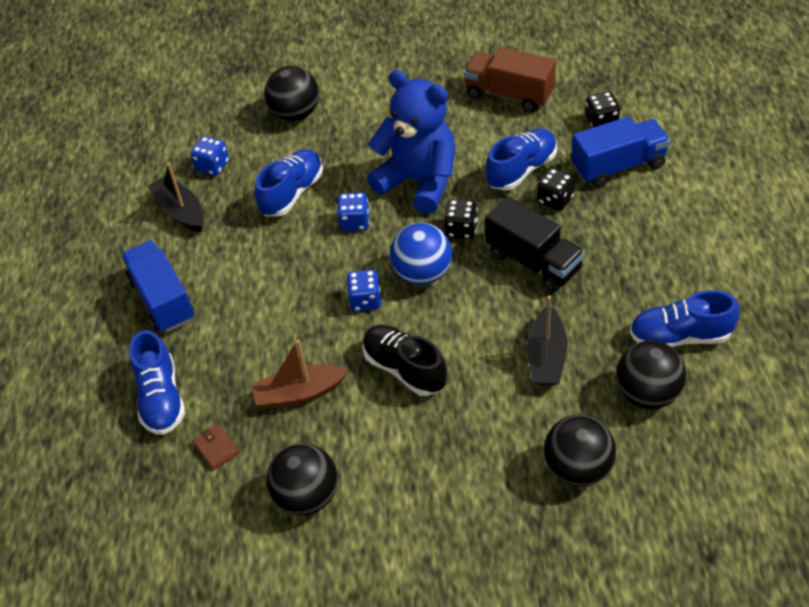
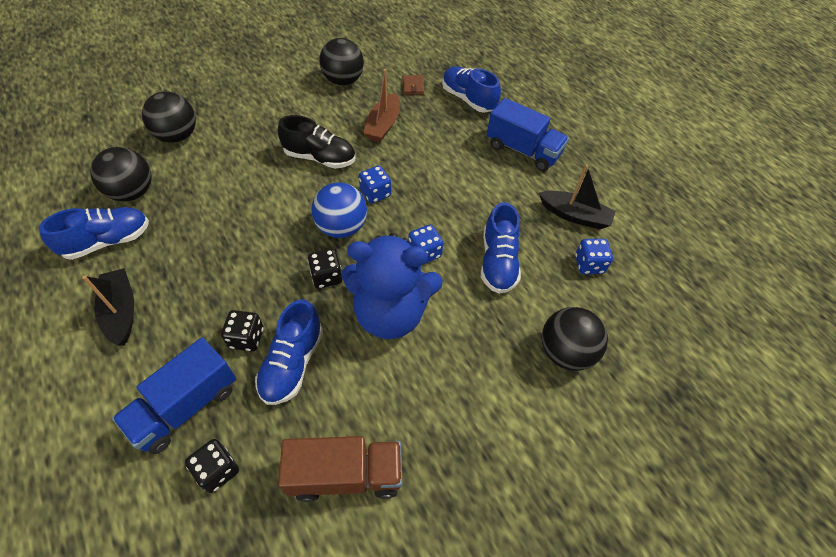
camera: 145 degrees right, 5 degrees up
brown wallet [192,424,240,470] -> brown wallet turned 60 degrees clockwise [403,75,424,95]
brown boat [251,340,348,409] -> brown boat turned 150 degrees clockwise [363,69,400,142]
black truck [485,196,585,292] -> none
black boat [527,295,568,386] -> black boat moved to [82,268,134,346]

